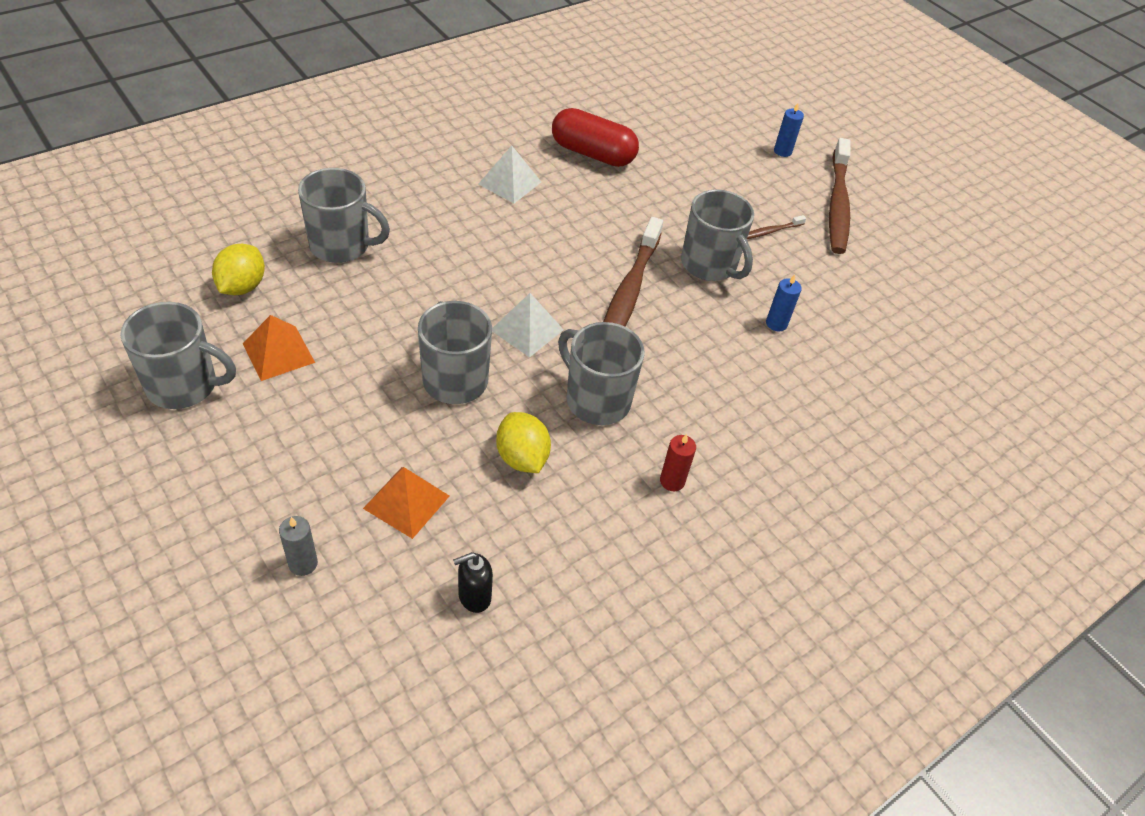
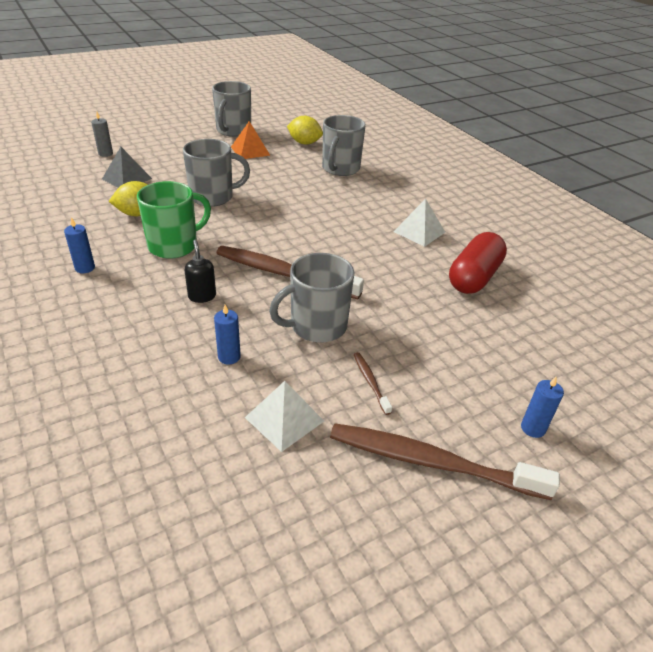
camera: 100 degrees right, 10 degrees down
orange pyramid [363,467,449,539] -> grey pyramid [102,147,152,188]
black soap dispenser [453,552,493,613] -> black soap dispenser moved to [185,240,216,303]
white pyramid [492,293,564,358] -> white pyramid moved to [245,381,324,452]
grey mug [558,322,645,425] -> green mug [137,181,211,259]
red candle [660,434,696,491] -> blue candle [64,217,95,273]

